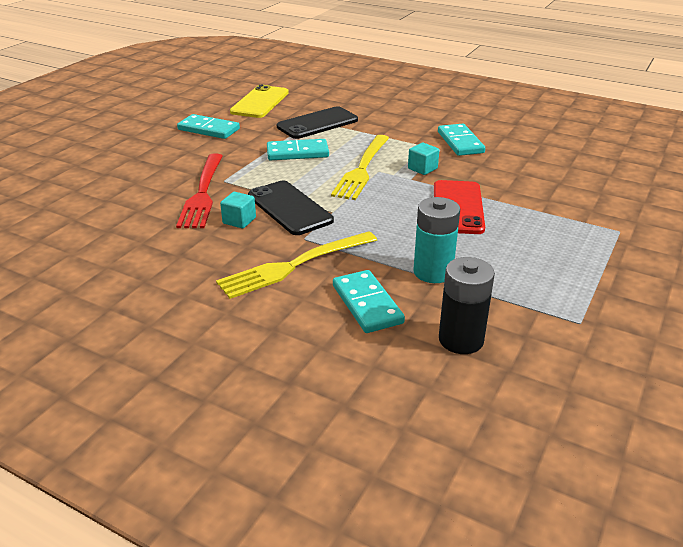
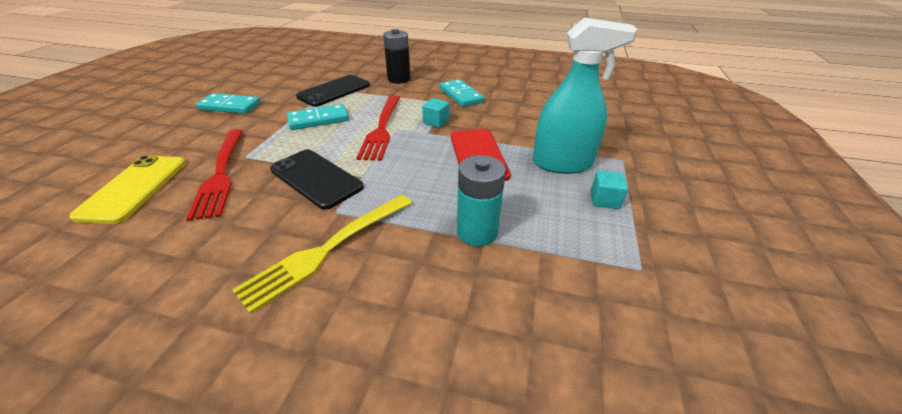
camera: 15 degrees left, 5 degrees up
turquoise cube [220,192,256,229] -> turquoise cube moved to [591,171,628,209]
yellow phone [230,84,289,118] -> yellow phone moved to [69,155,186,224]
yellow fork [331,135,389,200] -> red fork [356,95,400,161]
turquoise domino [333,270,405,333] -> none
black battery [439,257,495,354] -> black battery moved to [383,29,411,84]
none -> turquoise spray bottle [533,18,638,174]

